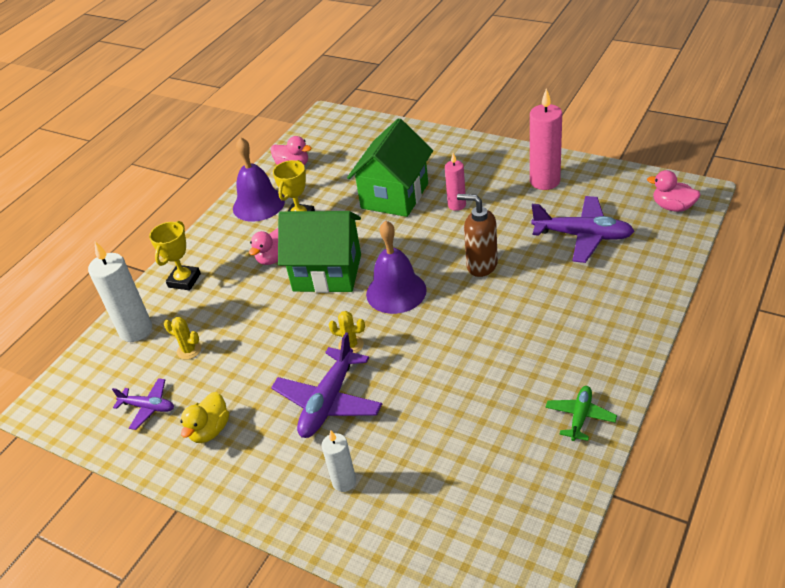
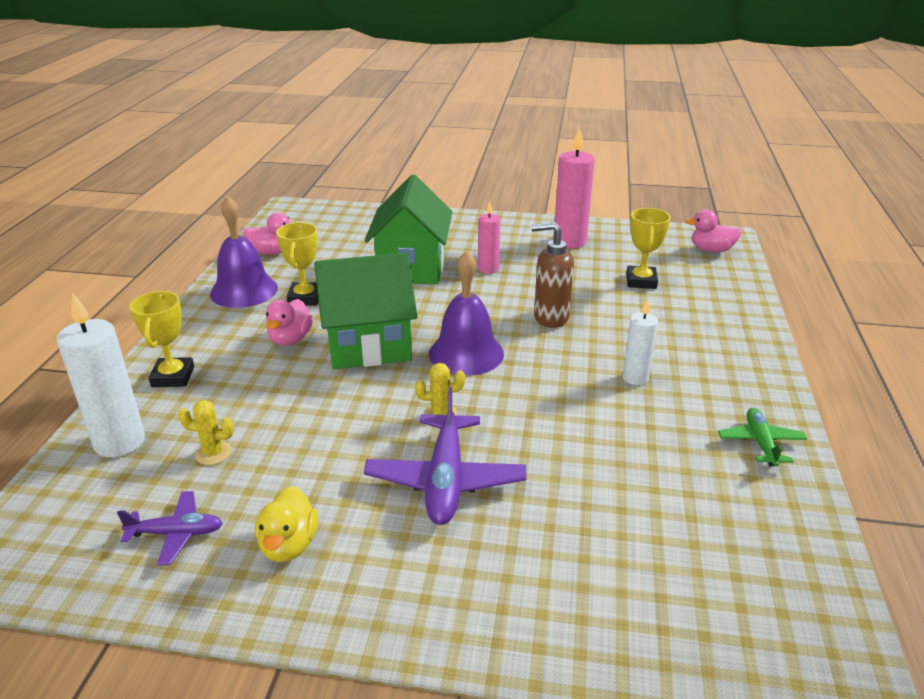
camera: 25 degrees left, 10 degrees down
white candle [322,430,356,492] -> white candle moved to [622,299,658,385]
purple plane [531,196,634,263] -> yellow trophy [626,208,671,289]

